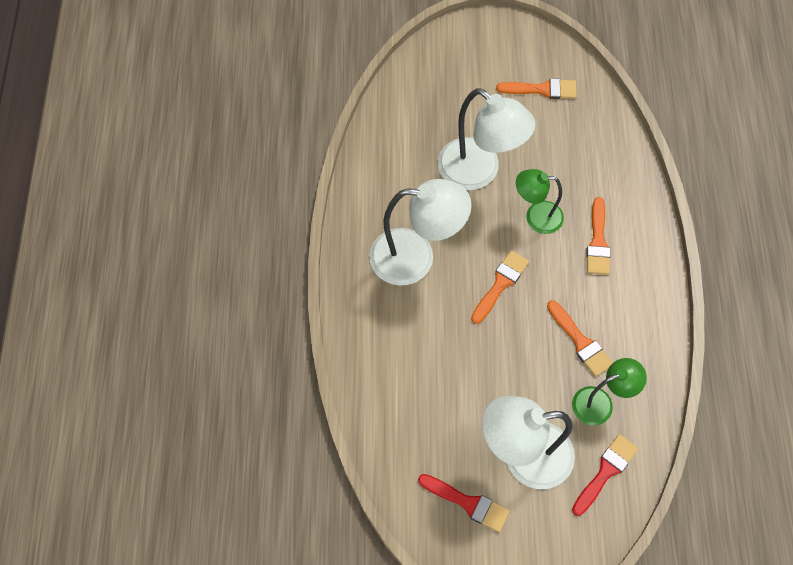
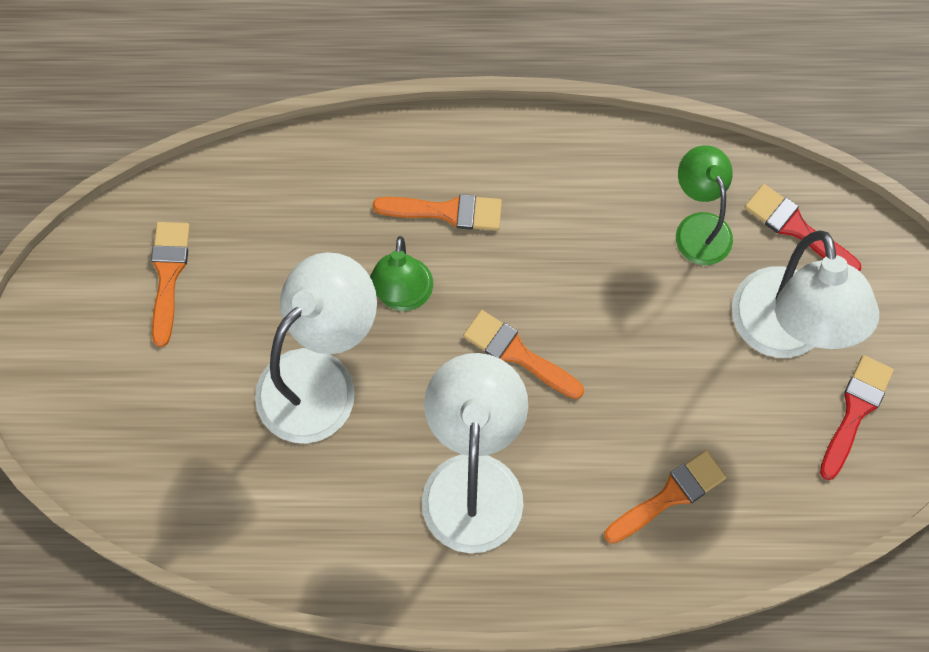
camera: 90 degrees left, 5 degrees up
orange brush [547,300,613,377] -> orange brush moved to [604,450,727,544]

